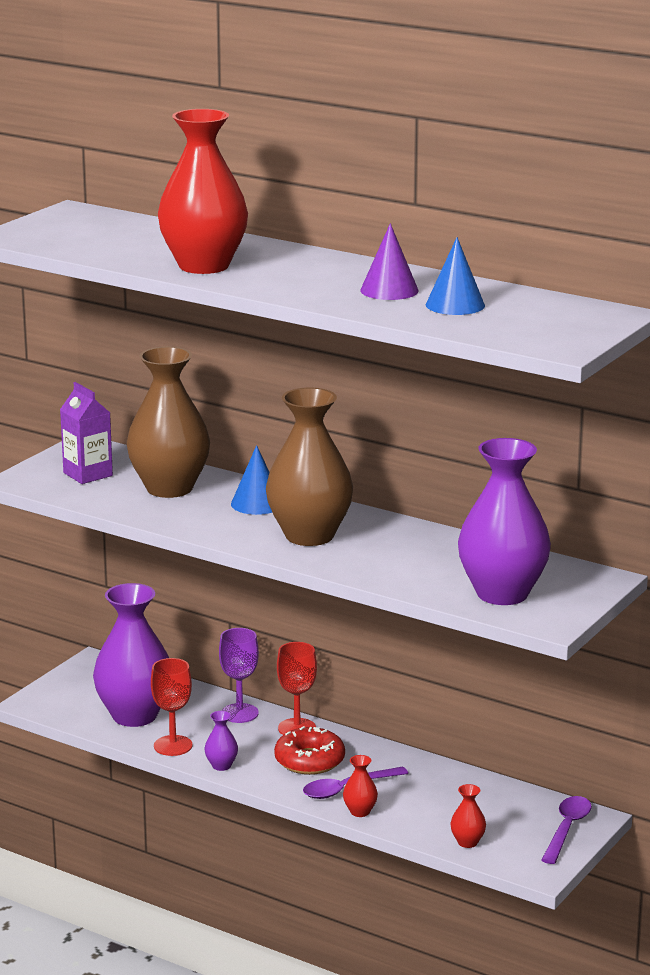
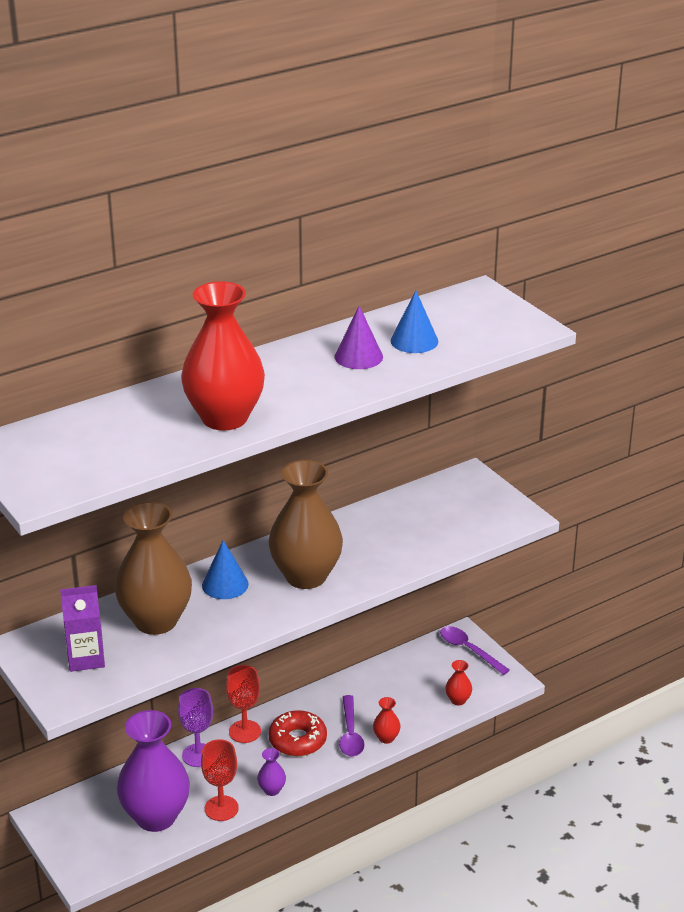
camera: 65 degrees left, 10 degrees up
purple vase [458,438,551,605] -> none

